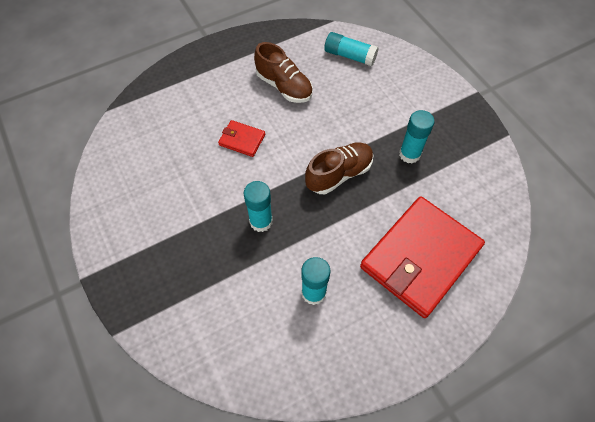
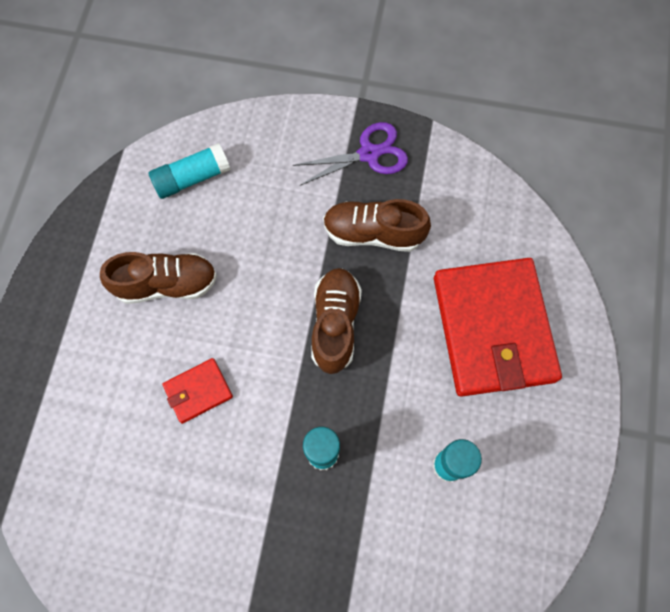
camera: 50 degrees left, 10 degrees up
turquoise glue stick [399,110,435,163] -> brown shoe [323,199,431,252]
none -> purple scissors [293,122,408,186]

